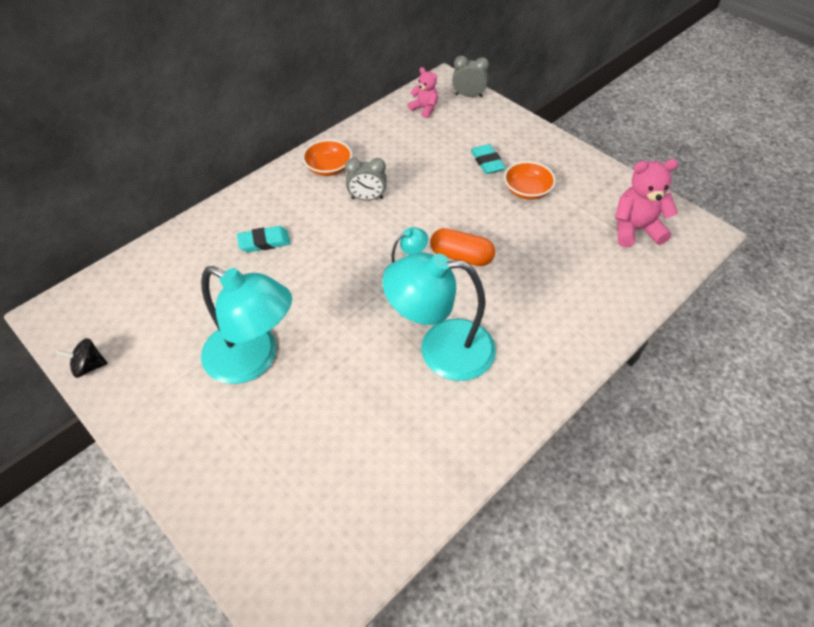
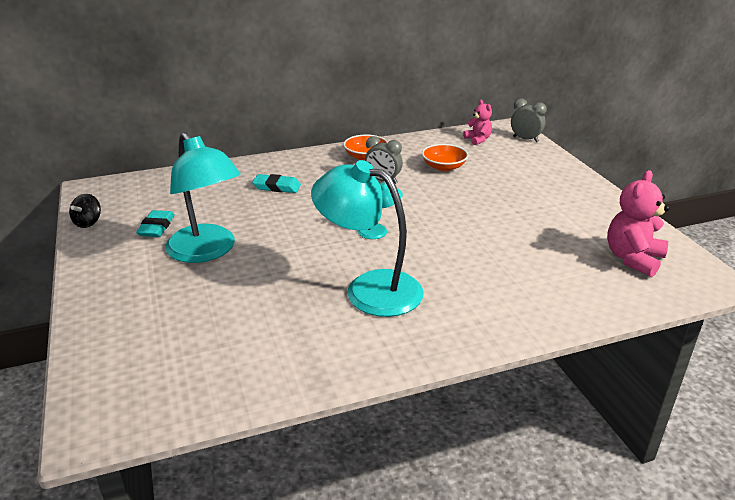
camera: 25 degrees right, 20 degrees down
black spinning top [56,338,108,378] -> black spinning top turned 90 degrees counterclockwise [69,194,101,228]
orange capsule [430,228,495,266] -> none
turquoise eraser [471,144,506,174] -> turquoise eraser moved to [136,210,175,237]
orange bowl [504,161,556,200] -> orange bowl moved to [422,144,468,171]
pink teddy bear [615,159,678,247] -> pink teddy bear turned 75 degrees counterclockwise [607,170,670,277]

